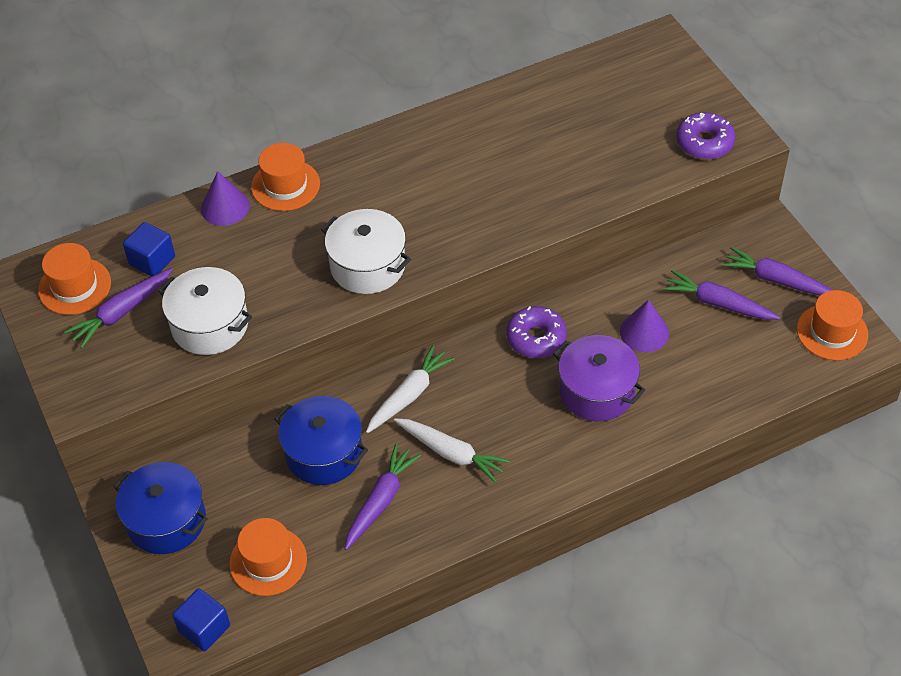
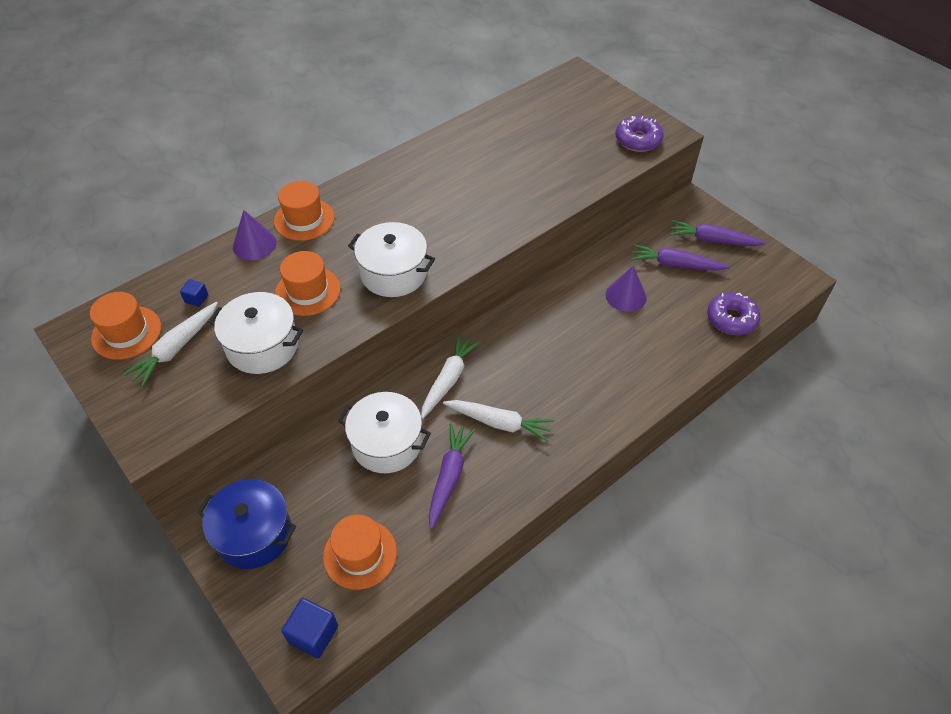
camera: 15 degrees left, 0 degrees up
purple carrot [64,268,173,348] -> white carrot [122,302,218,387]
blue cube [123,222,175,276] -> blue cube [180,279,209,307], size x0.57
blue pot [275,396,368,485] -> white pot [338,392,431,473]
purple donut [506,306,567,358] -> purple donut moved to [707,292,761,335]
purple pot [553,335,645,421] -> none
orange hat [797,290,868,360] -> orange hat moved to [275,251,341,316]

